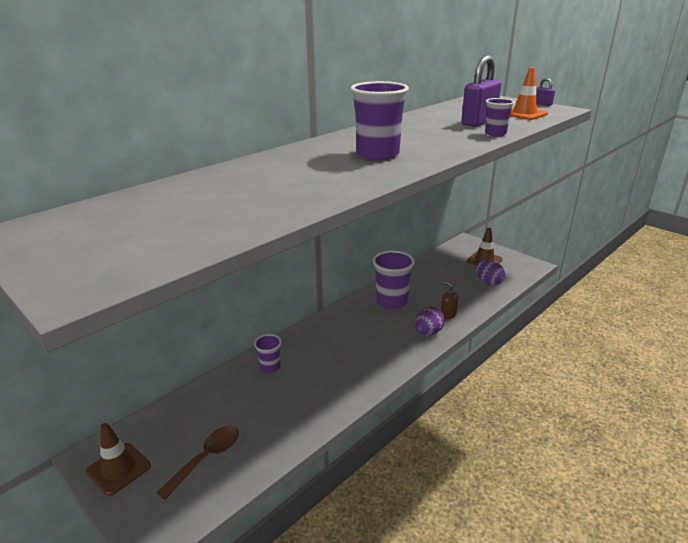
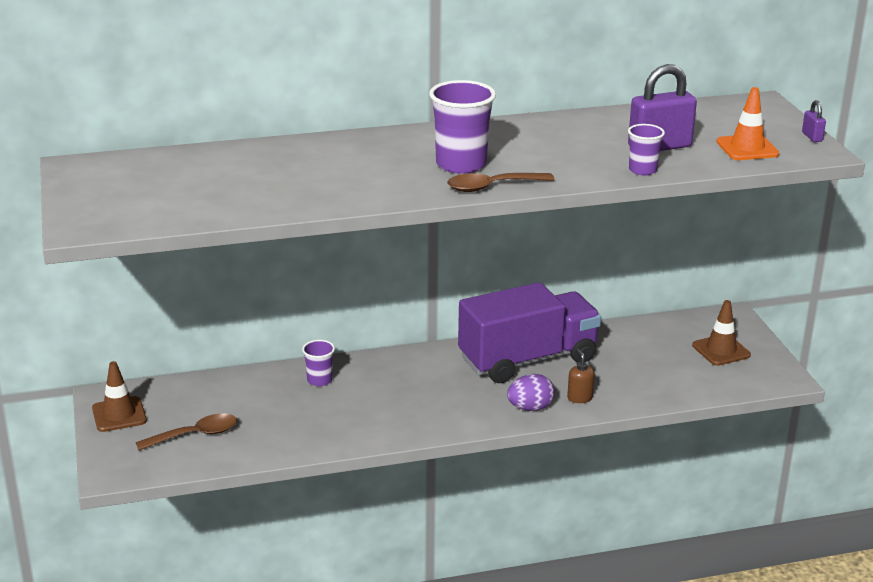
camera: 30 degrees right, 0 degrees up
purple cup [373,251,415,309] -> purple truck [458,282,601,383]
purple egg [476,260,505,285] -> none
none -> brown spoon [447,173,554,192]

